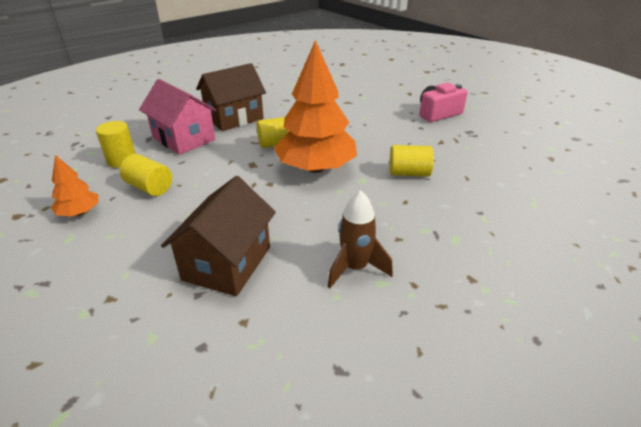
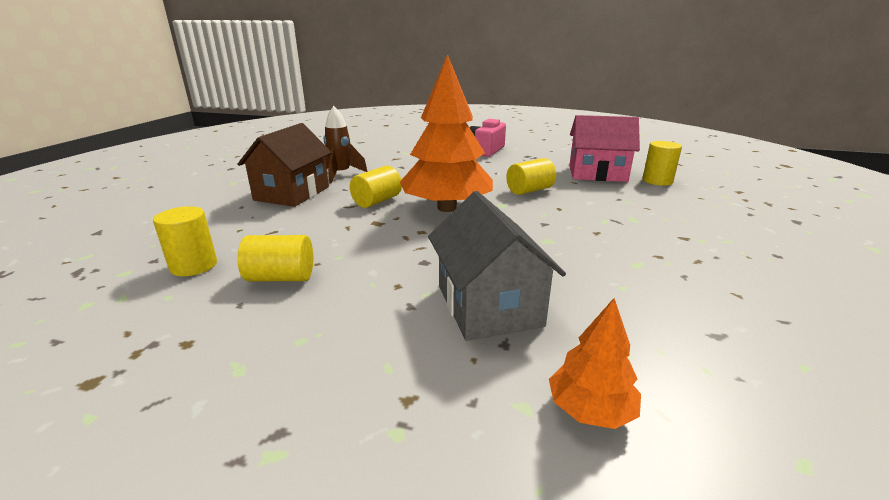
camera: 35 degrees left, 10 degrees down
orange tree [51,155,98,217] -> orange tree moved to [549,298,641,429]
pink house [139,79,217,155] -> pink house moved to [569,115,640,182]
brown house [161,176,276,296] -> grey house [428,191,566,341]
brown rocket [327,190,393,288] -> brown rocket moved to [324,106,367,184]
none -> yellow cylinder [642,141,682,186]

